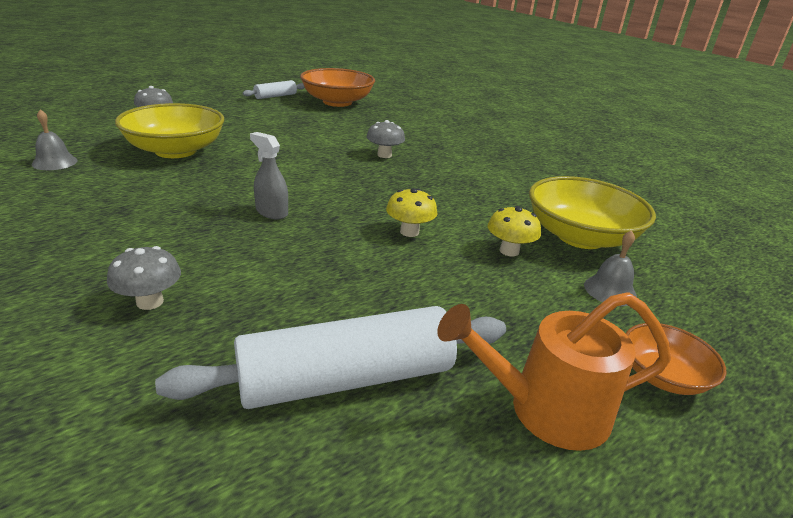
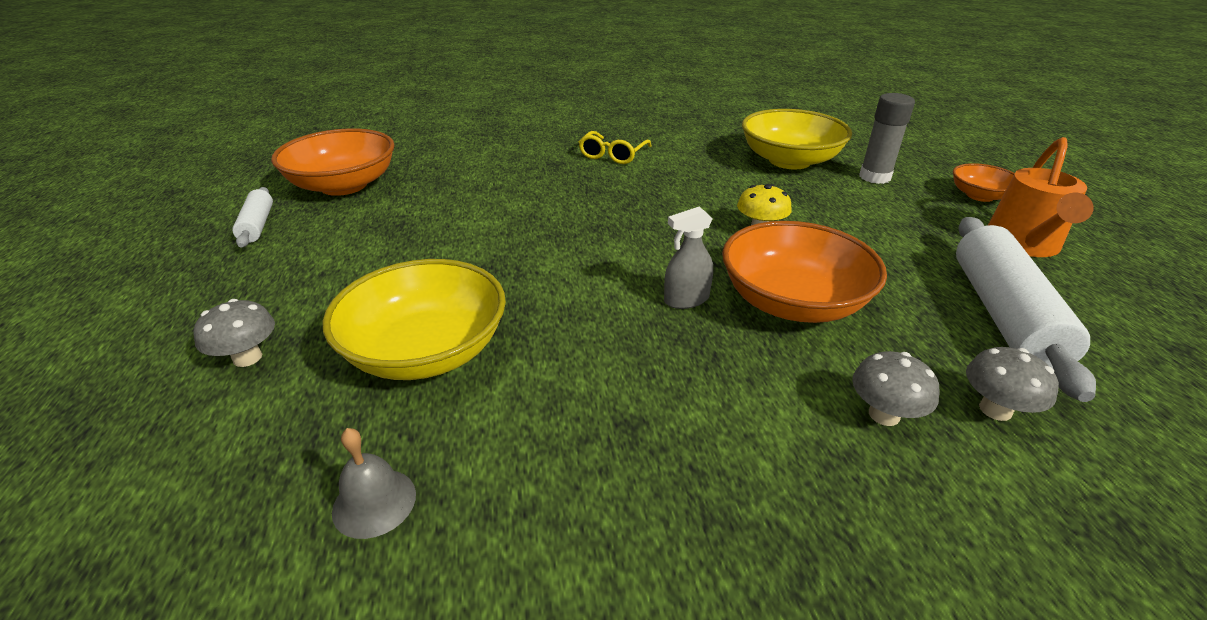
camera: 60 degrees left, 5 degrees up
grey mushroom [366,120,405,158] -> grey mushroom moved to [966,347,1059,421]
yellow mushroom [488,206,541,256] -> none
grey bell [584,230,637,306] -> grey glue stick [859,93,915,184]
none -> yellow glasses [579,131,652,164]
none -> orange bowl [722,221,887,323]

